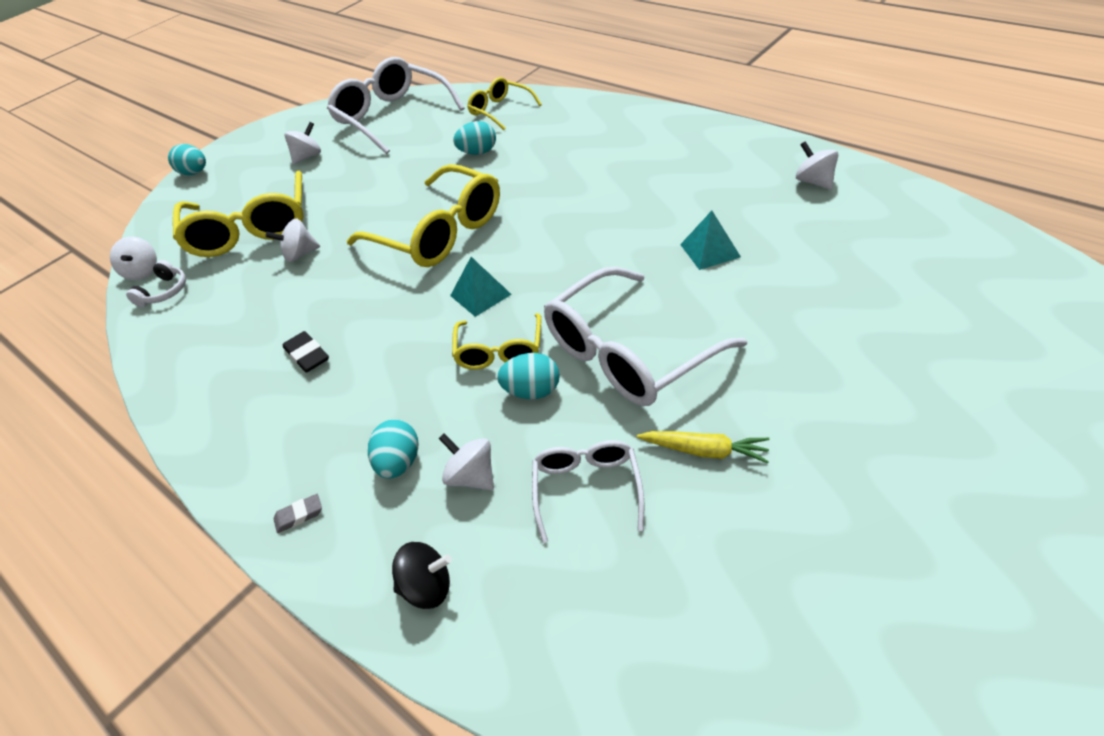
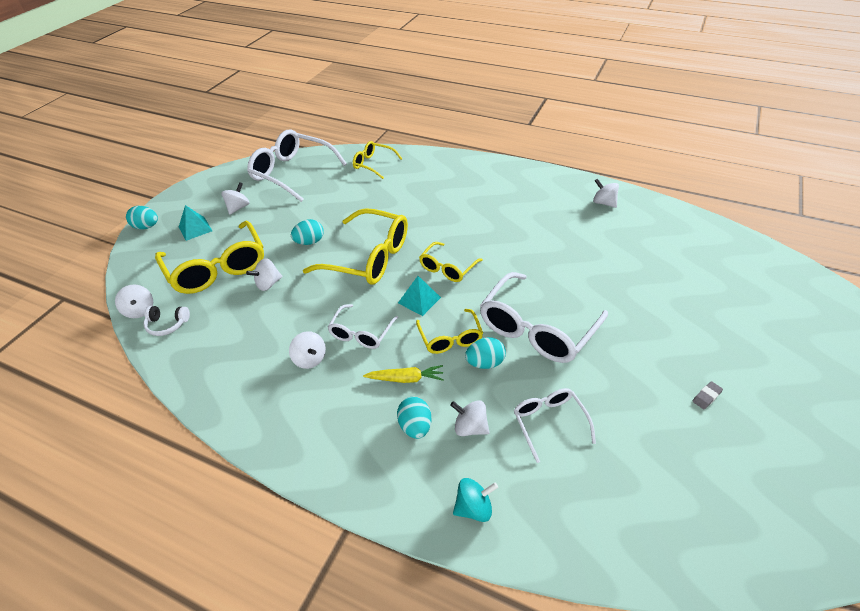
camera: 20 degrees left, 0 degrees up
white headphones [126,260,186,307] -> white headphones turned 90 degrees clockwise [144,306,190,336]
grey eraser [274,494,322,533] -> grey eraser moved to [692,381,723,409]
black eraser [283,331,329,373] -> white spinning top [289,331,326,369]
black spinning top [392,542,452,609] -> turquoise spinning top [453,478,498,522]
turquoise egg [453,121,496,155] -> turquoise egg moved to [291,219,324,245]
yellow carrot [637,431,770,463] -> yellow carrot moved to [363,365,444,383]
turquoise pyramid [680,211,741,270] -> turquoise pyramid moved to [179,205,212,241]
none -> white glasses [328,304,398,349]
none -> yellow glasses [419,242,483,282]

